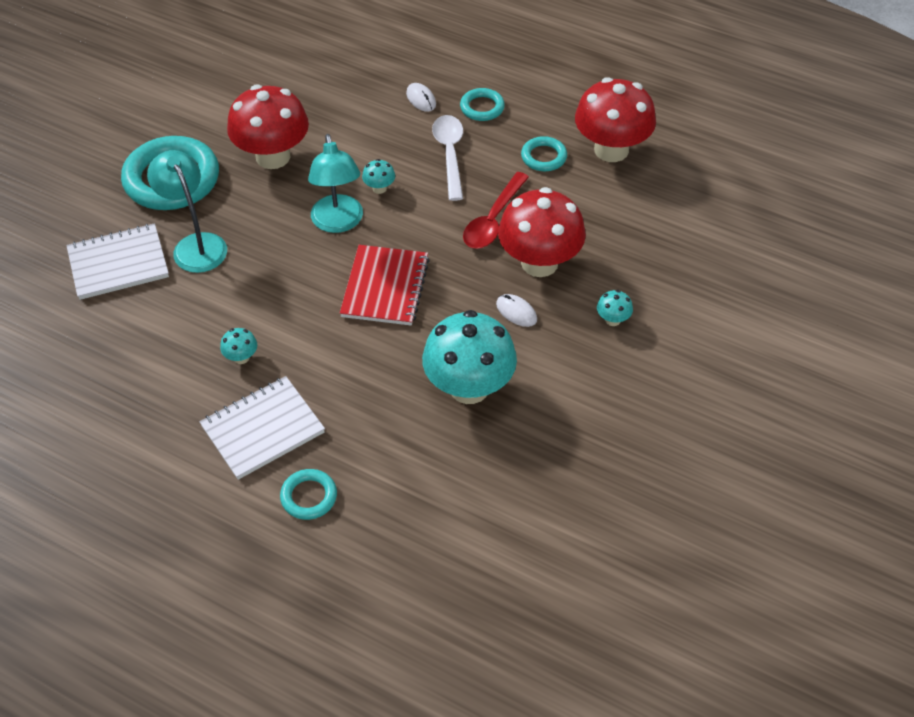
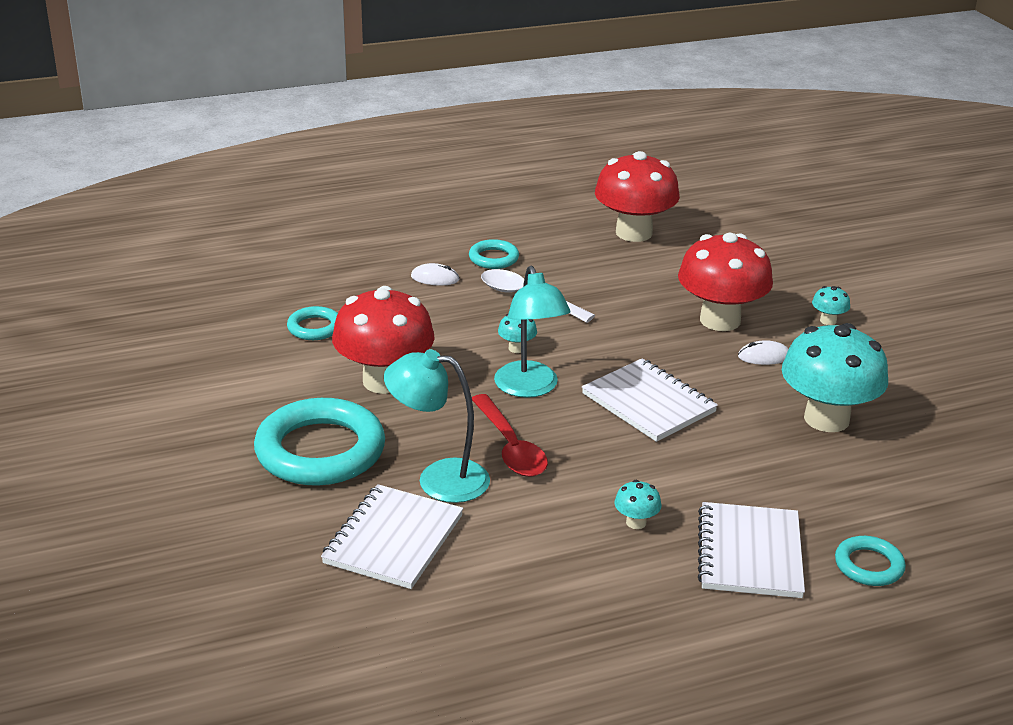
camera: 50 degrees left, 20 degrees down
turquoise lamp [308,134,363,233] -> turquoise lamp turned 45 degrees clockwise [494,266,570,398]
red notebook [340,245,430,326] -> white notebook [582,359,718,442]
red spoon [463,172,529,249] -> red spoon moved to [472,394,548,477]
turquoise ring [521,136,567,171] -> turquoise ring moved to [287,306,338,340]

